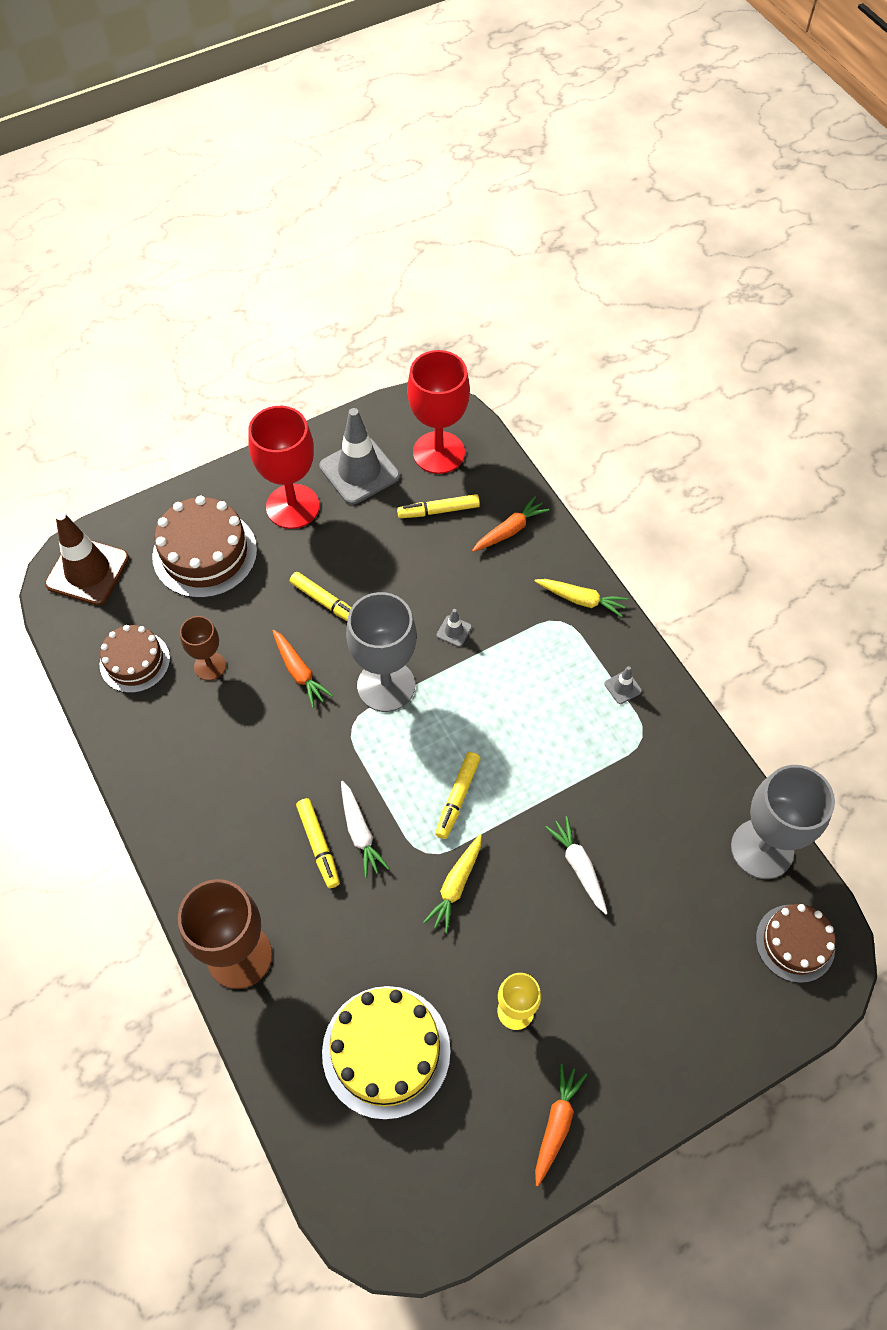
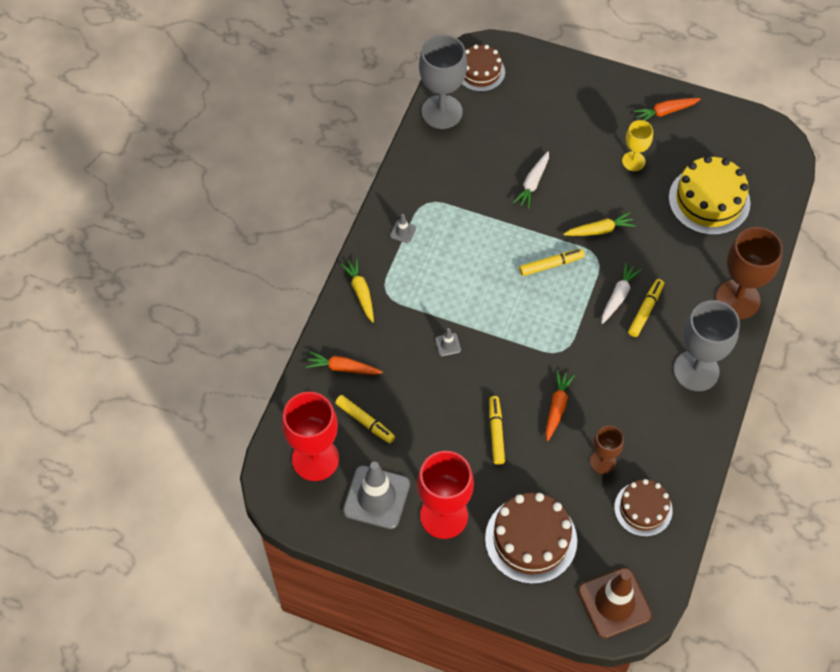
camera: 130 degrees left, 0 degrees up
grey goblet [346,592,417,712] -> grey goblet moved to [673,300,740,391]

